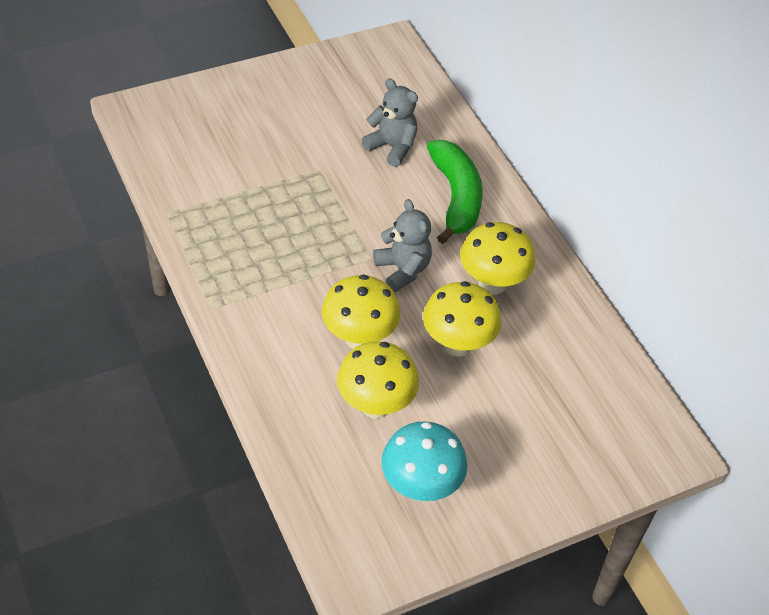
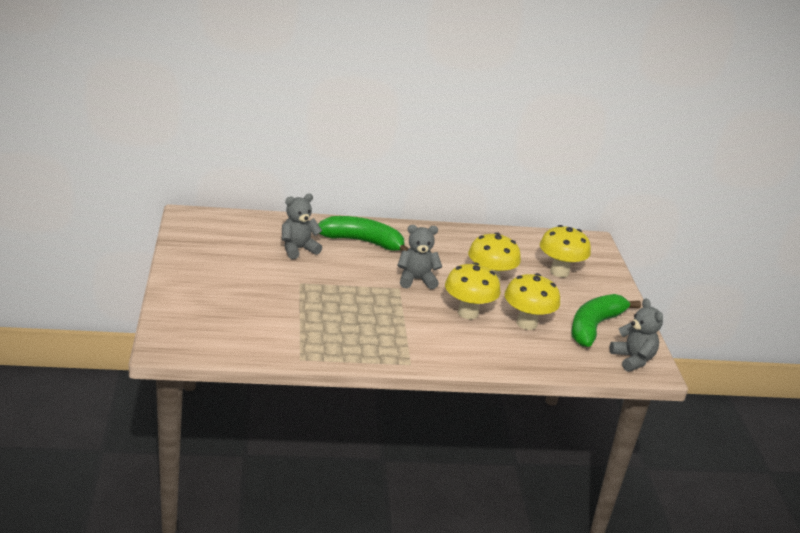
camera: 70 degrees left, 20 degrees down
turquoise mushroom [381,421,467,501] -> green banana [571,294,641,347]
yellow mushroom [460,222,535,295] -> yellow mushroom moved to [540,225,591,277]
none -> grey teddy bear [610,298,663,372]

